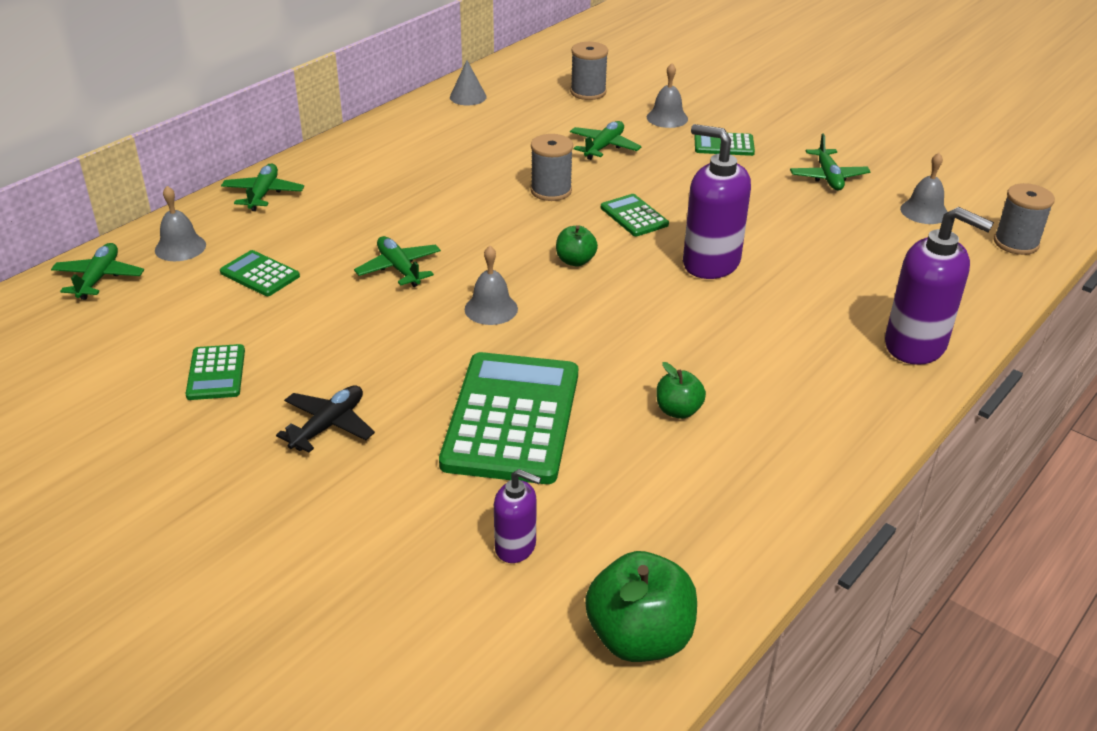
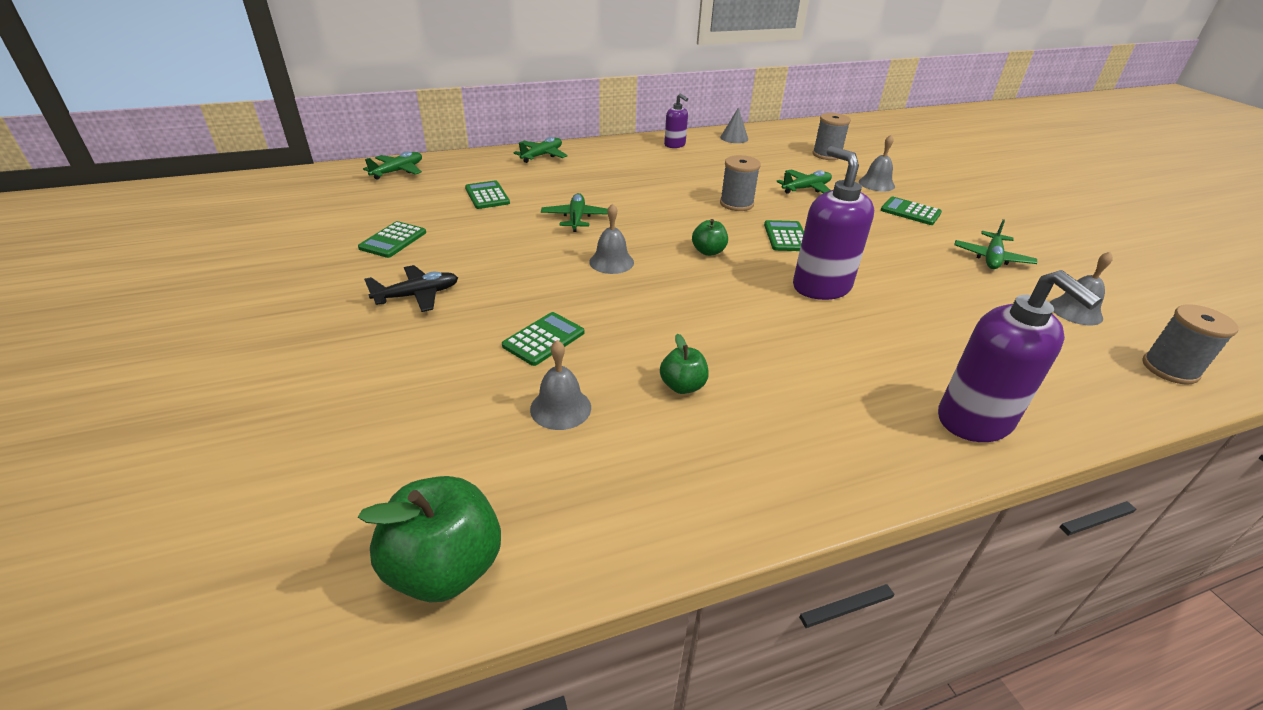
camera: 30 degrees right, 0 degrees up
grey bell [155,186,206,261] -> grey bell moved to [530,340,591,430]
green calculator [439,352,578,484] -> green calculator [502,312,584,366], size x0.47
purple soap dispenser [494,469,541,563] -> purple soap dispenser moved to [664,94,688,148]

